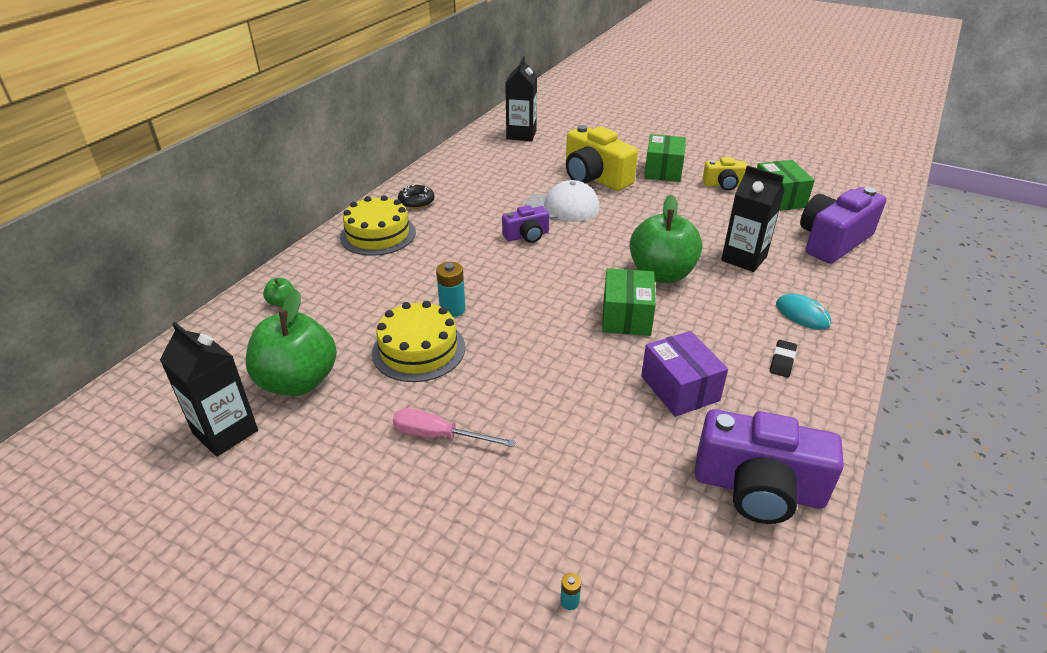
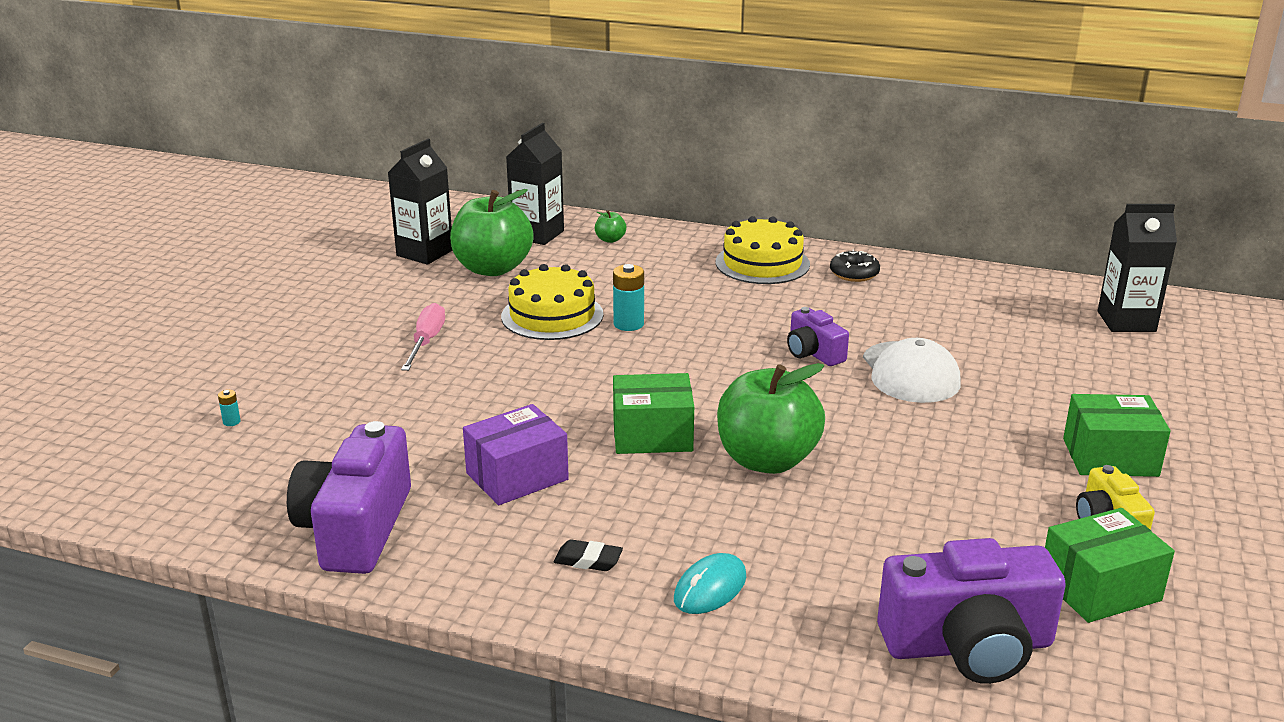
camera: 80 degrees right, 10 degrees down
yellow camera [566,125,638,191] -> none
black carton [721,165,785,272] -> black carton moved to [506,123,564,245]
purple camera [800,187,886,264] -> purple camera turned 135 degrees clockwise [877,538,1066,684]

